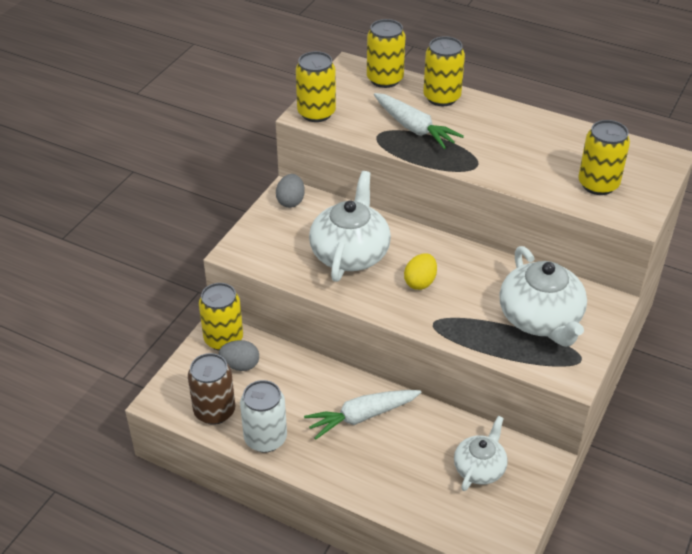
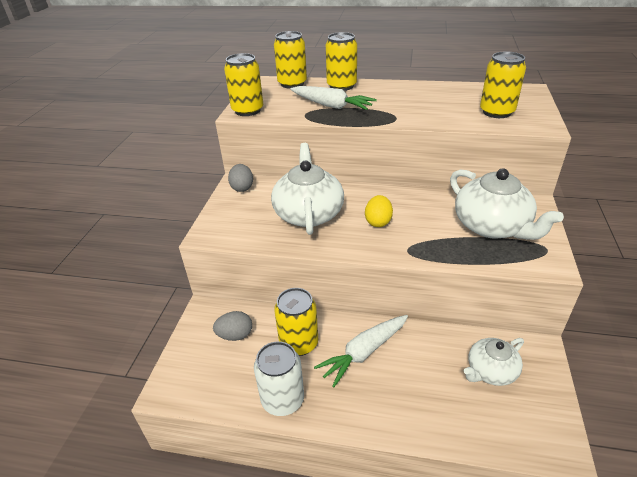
camera: 15 degrees left, 5 degrees down
brown can [188,353,235,425] -> none
yellow can [199,283,243,351] -> yellow can moved to [274,288,318,356]
white teapot [454,416,508,491] -> white teapot turned 135 degrees counterclockwise [464,338,524,386]

